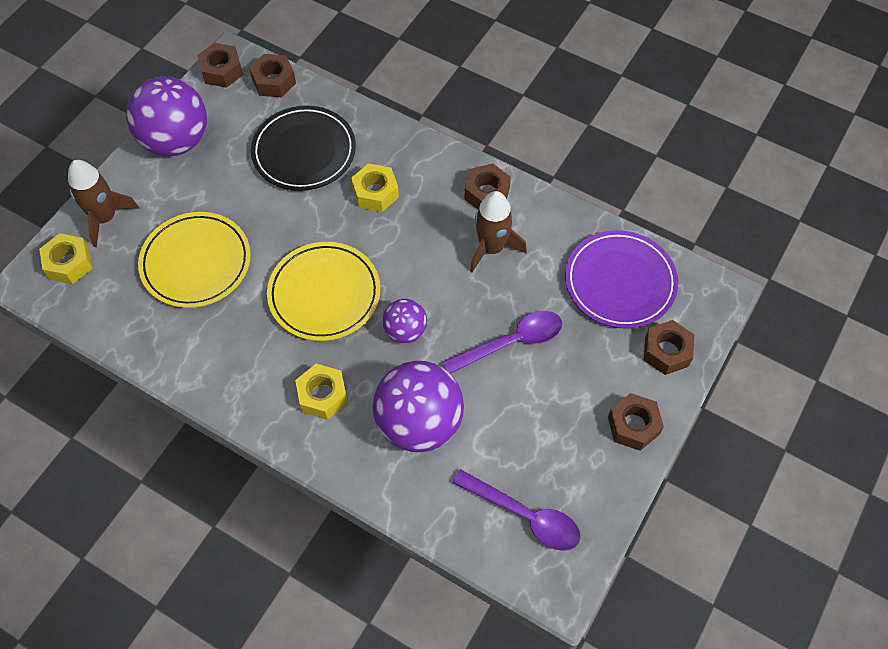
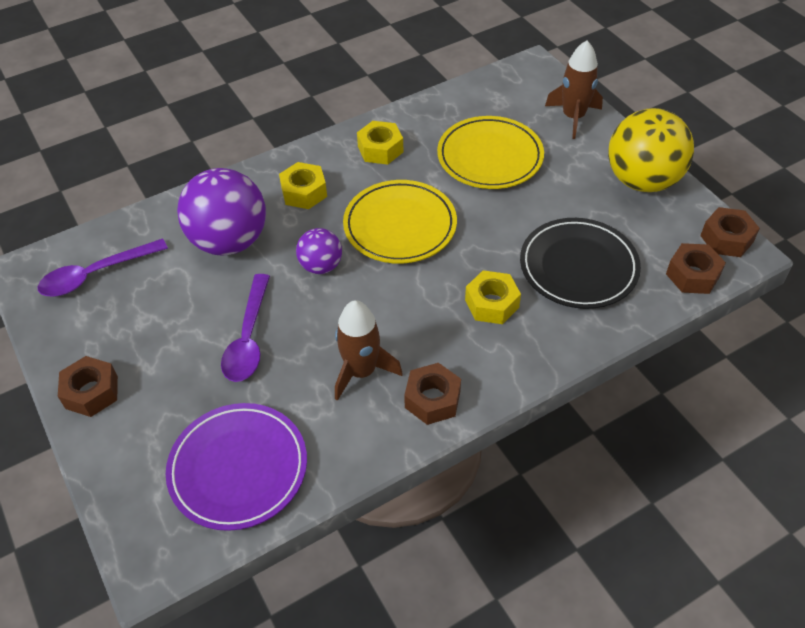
camera: 120 degrees right, 10 degrees down
yellow nut [39,233,93,284] -> yellow nut moved to [357,121,403,165]
purple ball [126,77,207,156] -> yellow ball [608,108,694,192]
brown nut [643,320,695,375] -> none

